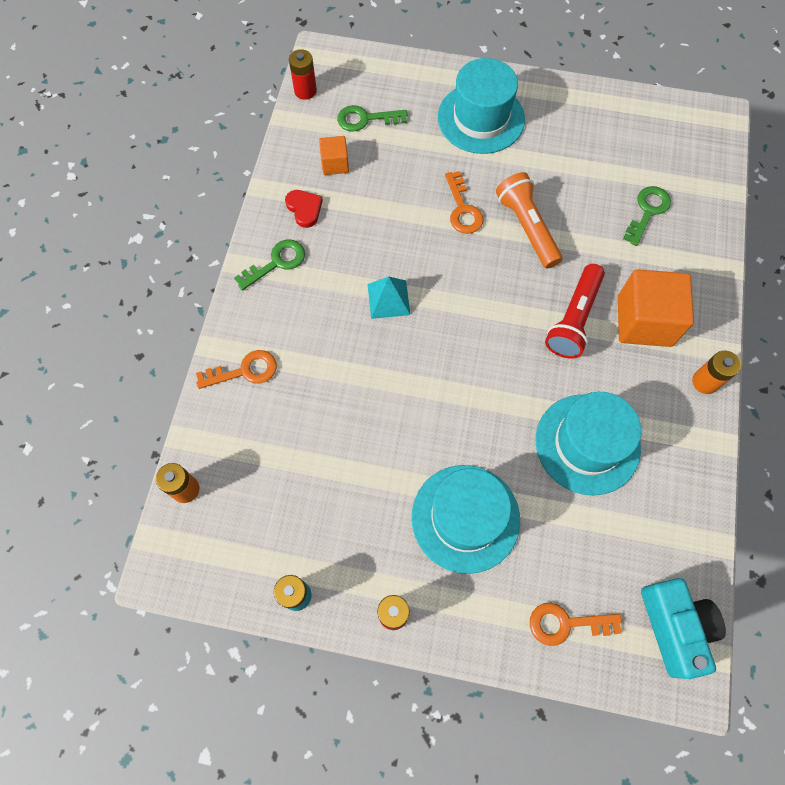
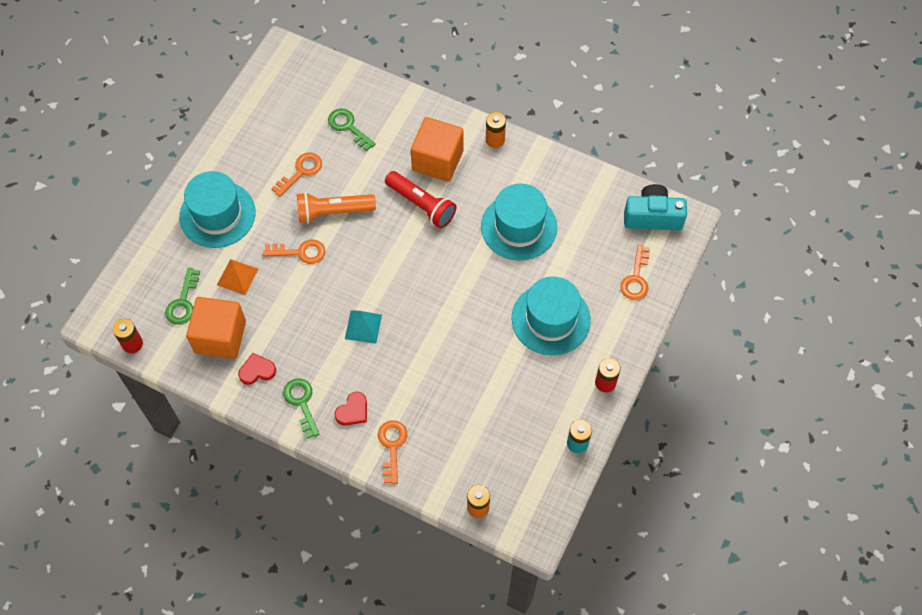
camera: 75 degrees left, 5 degrees down
orange cube [319,136,349,175] -> orange cube [186,297,246,359], size x1.93
none -> orange pyramid [217,259,258,295]
none -> orange key [271,152,322,197]
none -> red heart [335,392,367,426]

